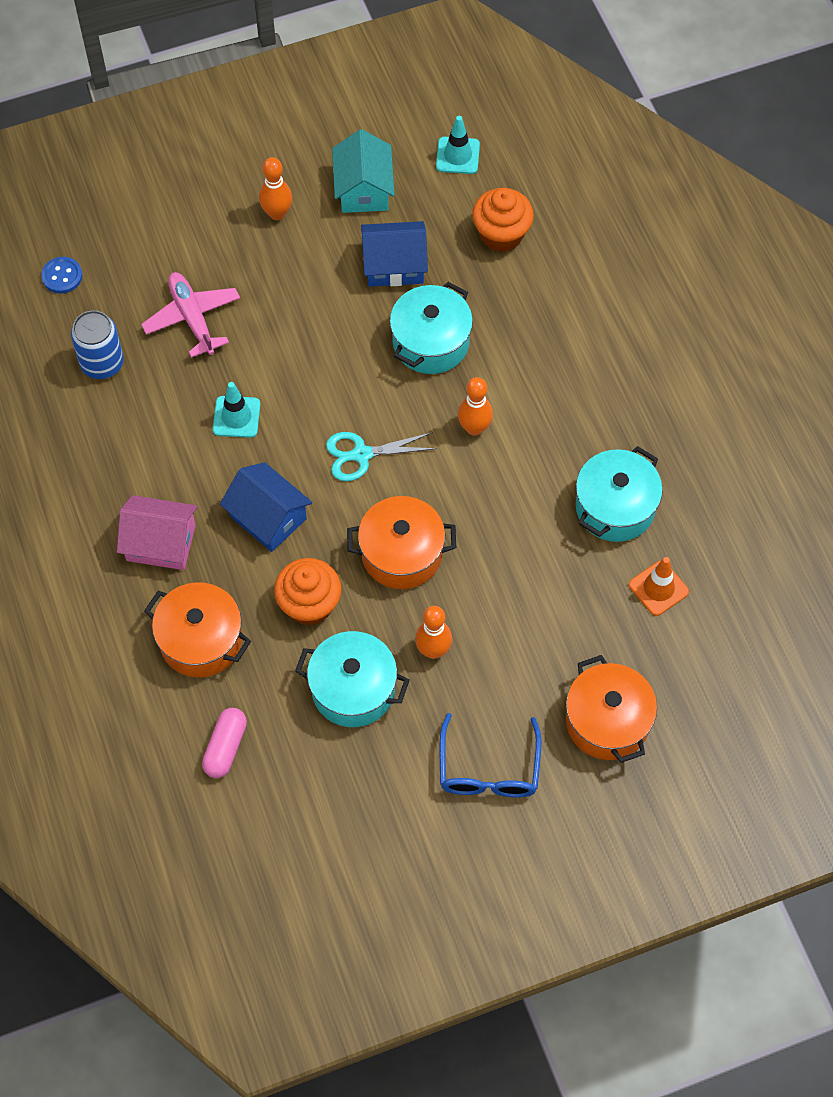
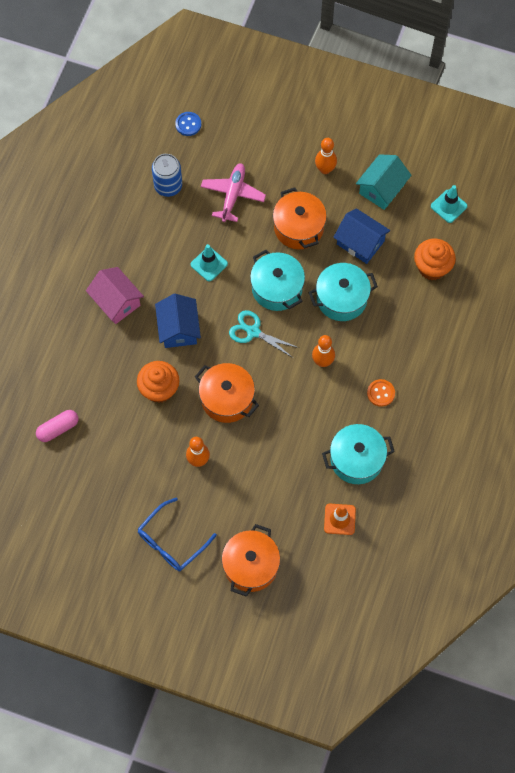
camera: 40 degrees right, 5 degrees up
orange pot [144,582,251,677] -> orange pot moved to [273,188,327,249]
turquoise pot [295,631,410,727] -> turquoise pot moved to [250,250,305,311]
none -> orange button [367,379,395,407]

